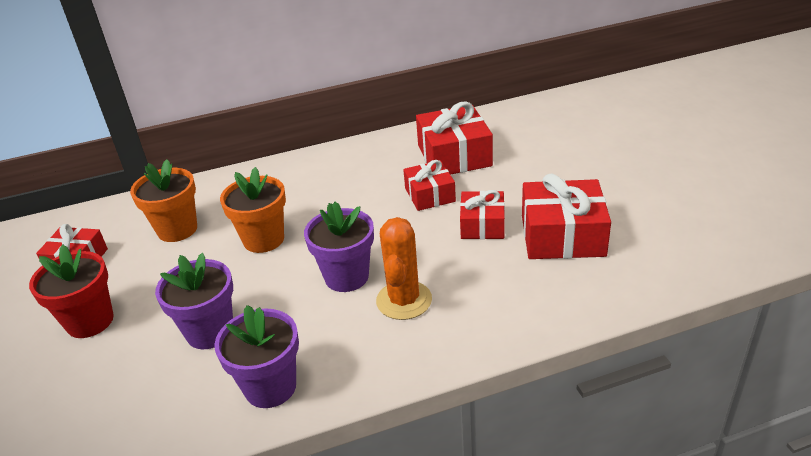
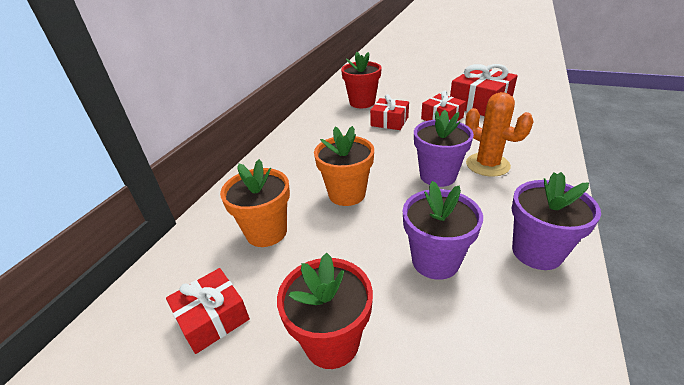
camera: 50 degrees left, 0 degrees up
red gift [416,101,493,175] -> red flower pot [341,52,382,108]

